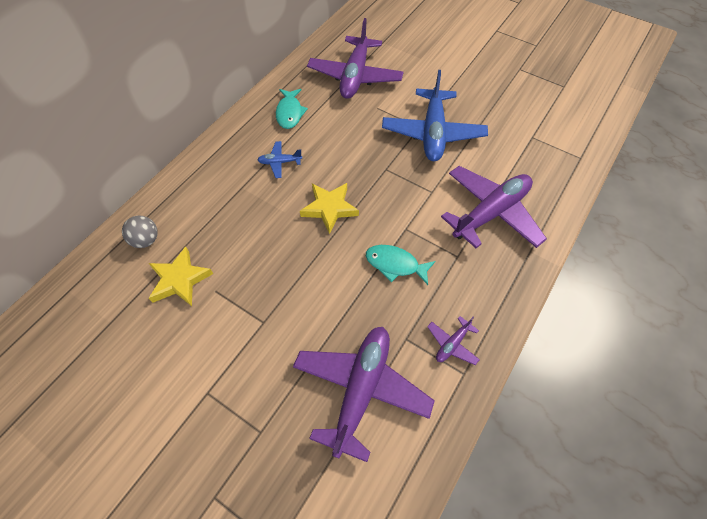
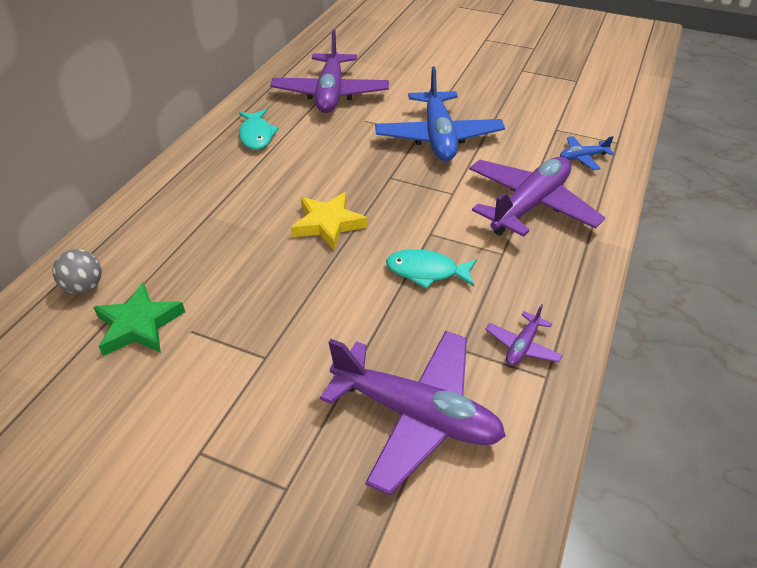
camera: 10 degrees left, 15 degrees down
yellow star [149,247,213,306] -> green star [93,282,185,356]
blue plane [258,141,302,178] -> blue plane moved to [560,136,614,170]
purple plane [293,327,435,462] -> purple plane turned 105 degrees clockwise [320,331,506,495]

